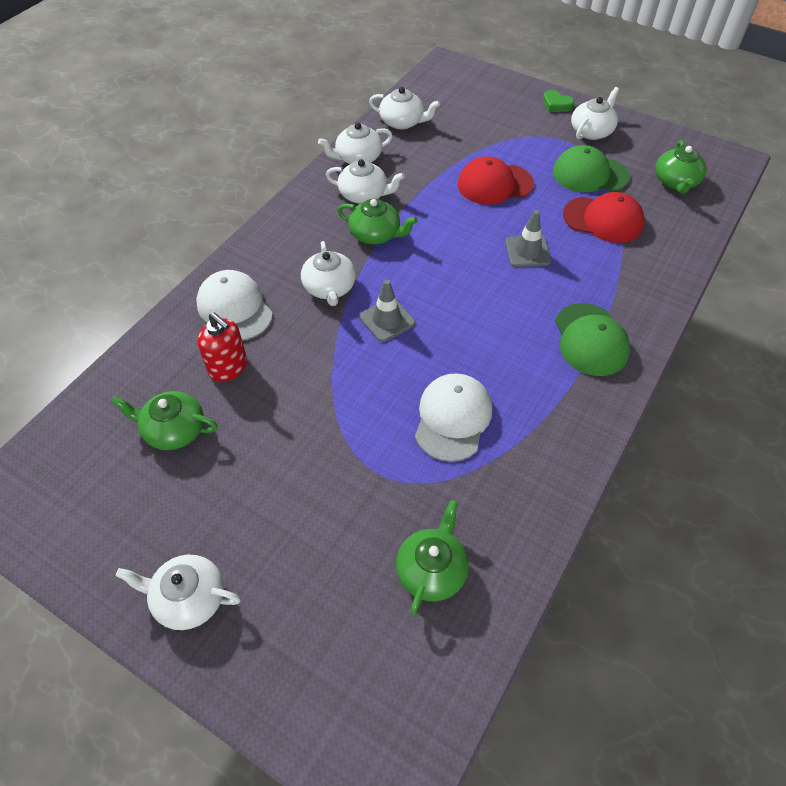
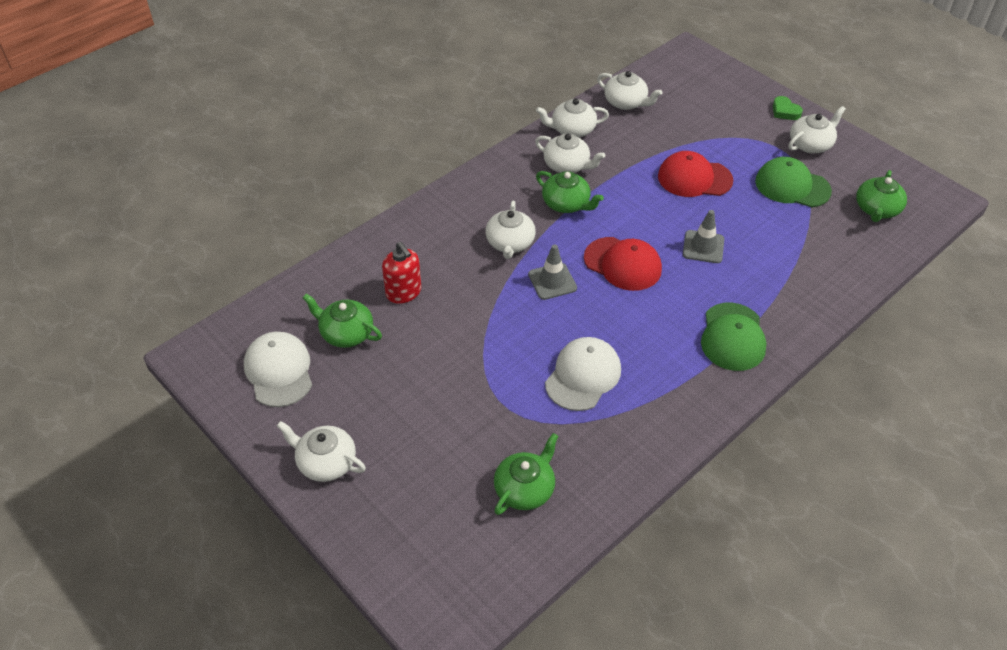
camera: 15 degrees right, 5 degrees down
white cap [196,270,273,341] -> white cap moved to [244,332,312,407]
red cap [563,192,645,243] -> red cap moved to [584,237,662,291]

